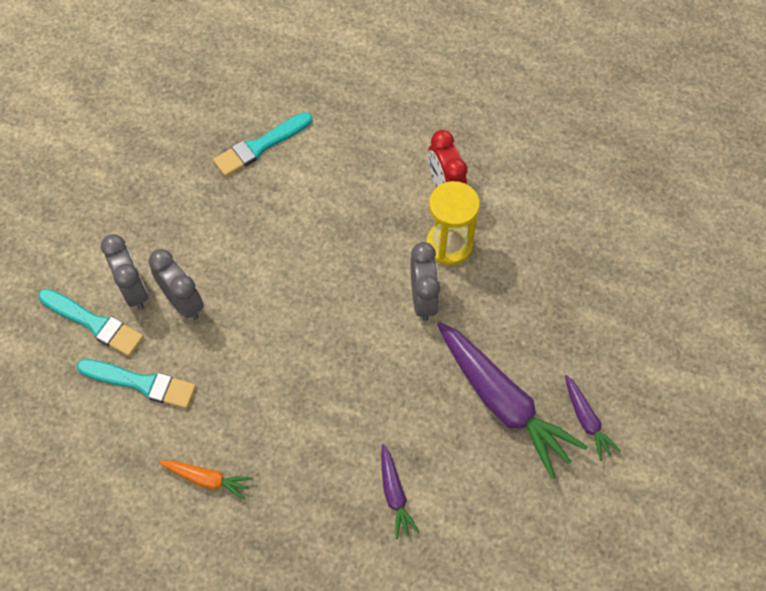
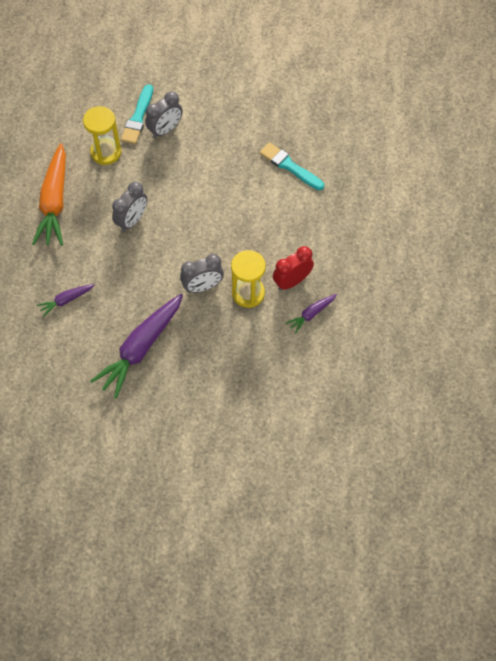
camera: 75 degrees right, 0 degrees up
turquoise brush [77,359,196,409] -> yellow hourglass [83,106,121,165]
grey clock [148,249,204,320] -> grey clock moved to [112,182,147,232]
orange carrot [159,460,253,500] -> orange carrot [32,143,66,245], size x2.07
purple carrot [565,375,621,461] -> purple carrot moved to [286,294,337,334]

